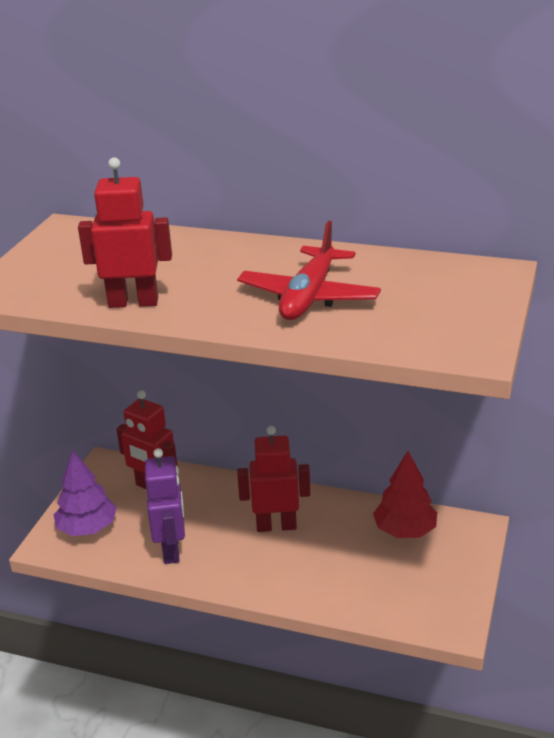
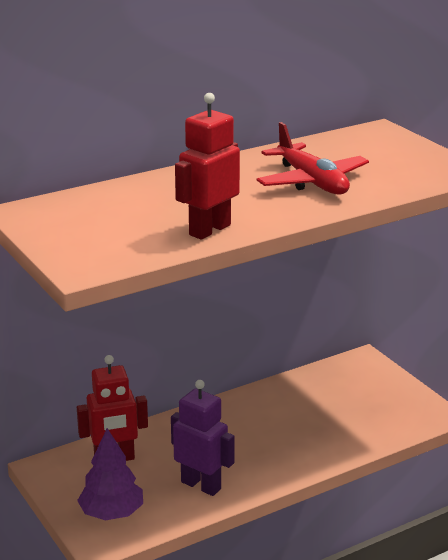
camera: 50 degrees left, 5 degrees down
red robot [237,426,310,532] -> none
red tree [373,451,437,538] -> none

